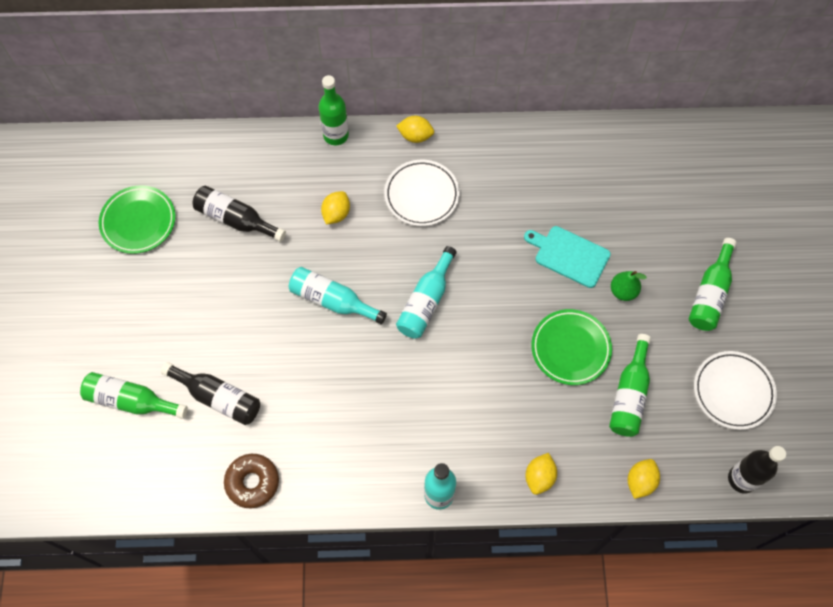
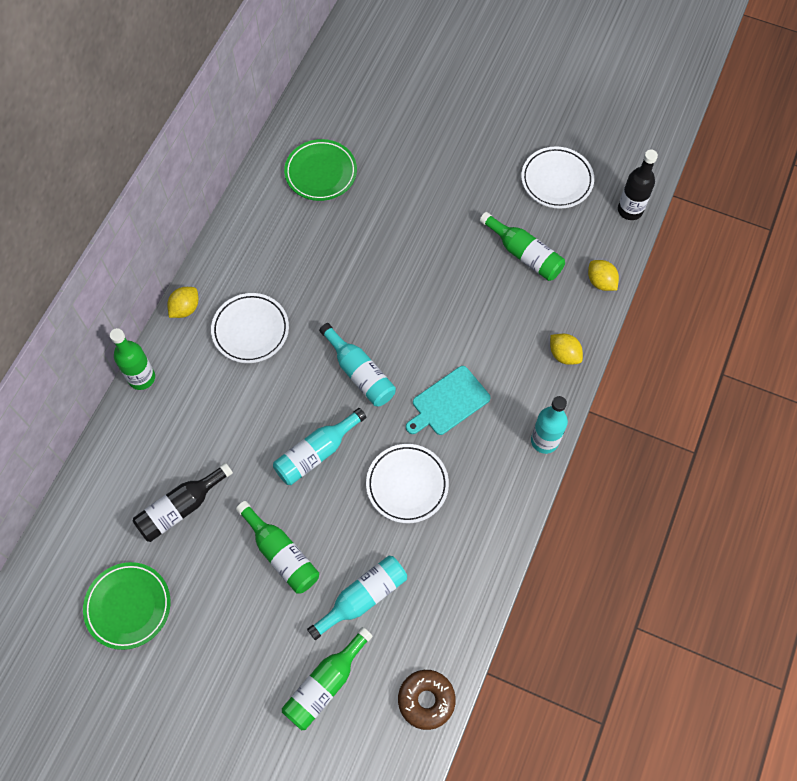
camera: 65 degrees left, 0 degrees up
black bottle [161,362,260,425] -> turquoise bottle [307,556,407,640]
brown donut [224,454,279,508] -> brown donut moved to [398,670,456,730]
yellow lemon [321,191,350,224] -> none
turquoise cutting board [524,226,611,288] -> turquoise cutting board moved to [406,366,490,435]
green plate [531,309,612,385] -> green plate moved to [284,139,357,201]
green pear [611,271,647,301] -> none
green bottle [689,238,736,331] -> green bottle moved to [236,501,319,594]
none -> white plate [366,444,449,523]

